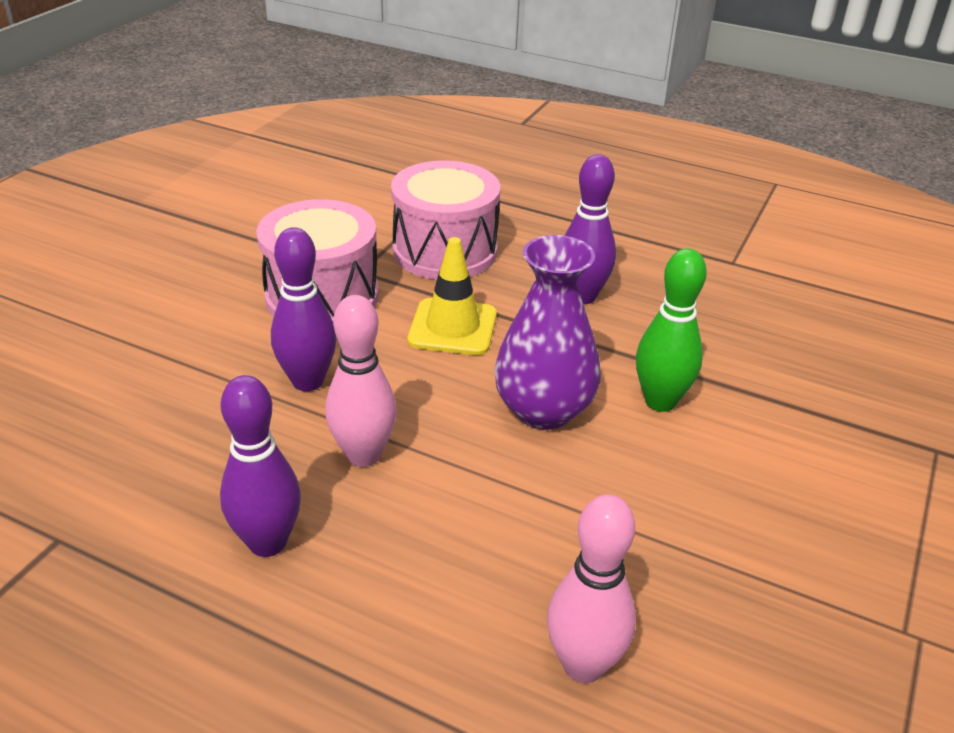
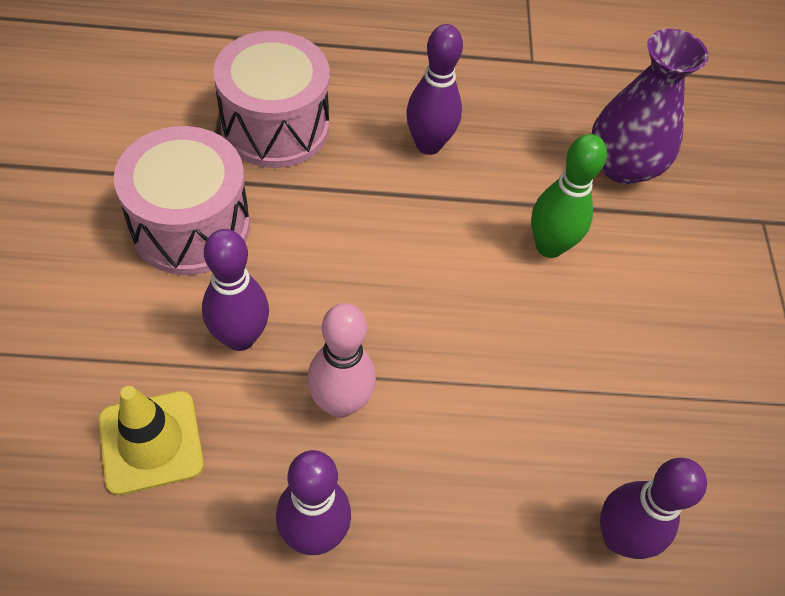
camera: 30 degrees left, 20 degrees up
yellow traffic cone [407,237,497,355] -> yellow traffic cone moved to [98,386,204,495]
purple vase [494,235,601,430] -> purple vase moved to [592,29,709,184]
pink bowling pin [547,494,636,683] -> purple bowling pin [600,458,707,559]

